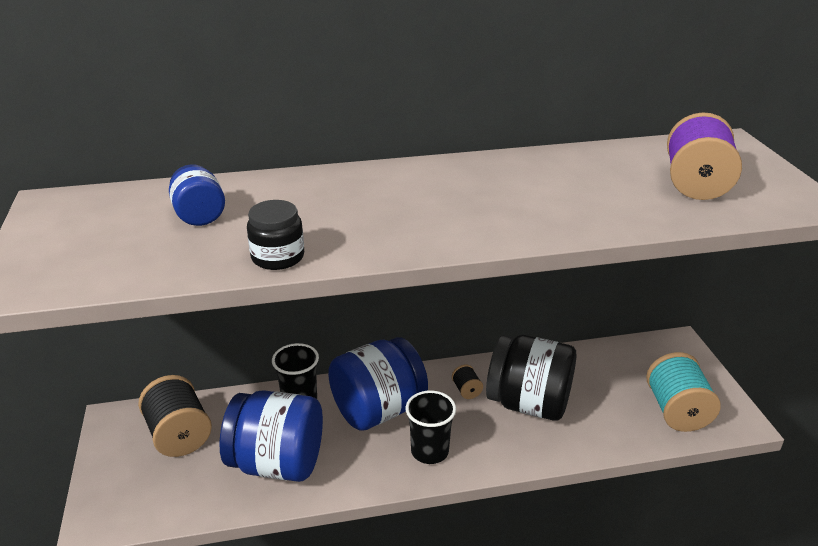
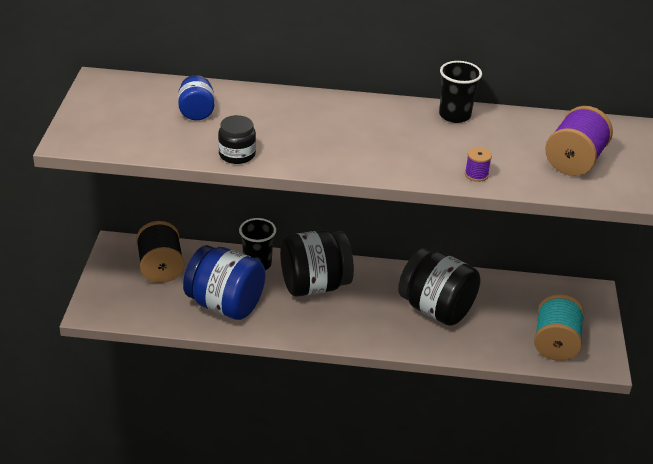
camera: 15 degrees right, 5 degrees up
blue jar [328,337,428,431] -> black jar [280,230,354,297]
black cup [406,390,456,464] -> black cup moved to [439,61,482,123]
black spool [452,365,483,399] -> none
none -> purple spool [465,147,492,182]

